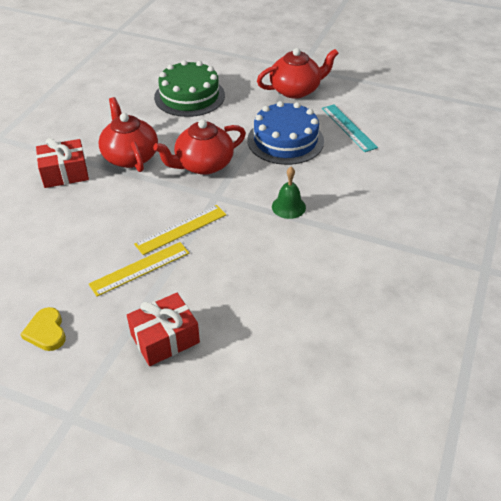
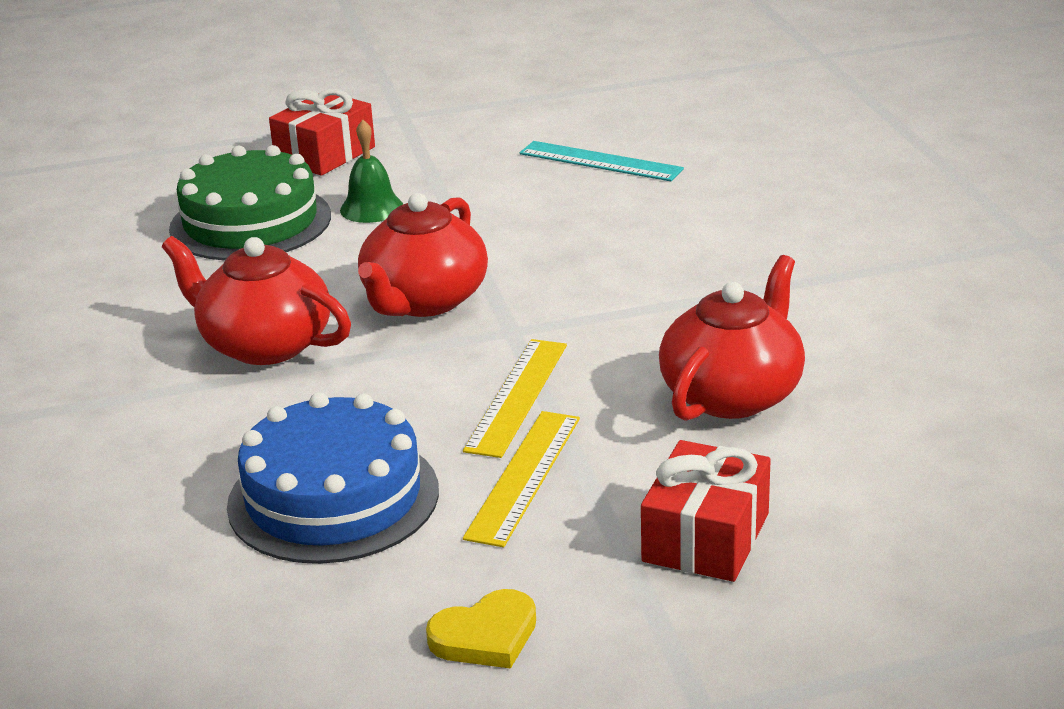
camera: 35 degrees left, 15 degrees down
yellow heart [20,307,66,351] -> yellow heart turned 60 degrees counterclockwise [426,589,536,669]
red gift [36,138,89,188] -> red gift moved to [269,89,375,176]
blue cake [247,101,324,165] -> blue cake moved to [227,392,439,564]
red teapot [257,48,339,99] -> red teapot moved to [659,255,805,421]
green bell [272,167,306,219] -> green bell moved to [340,120,403,223]

